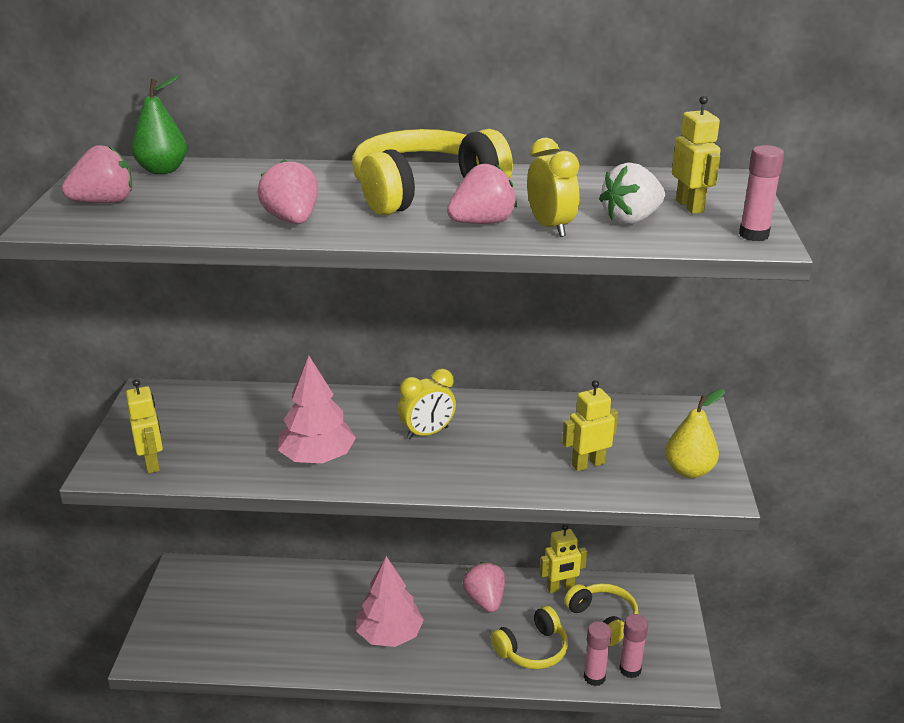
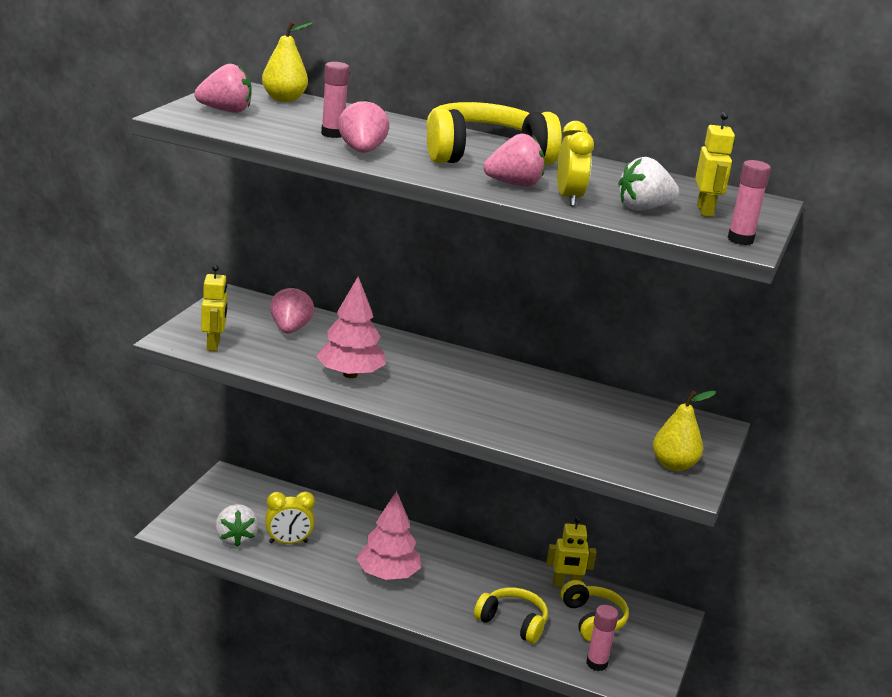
camera: 15 degrees right, 5 degrees down
green pear [131,75,187,174] -> yellow pear [262,21,313,102]
yellow clock [398,369,456,440] -> yellow clock moved to [265,491,315,544]
pink strawberry [463,562,505,613] -> pink strawberry moved to [270,286,314,333]
yellow headphones [491,606,568,669] -> yellow headphones turned 135 degrees counterclockwise [474,587,548,644]
yellow robot [562,380,618,471] -> none
pink glue stick [584,621,612,686] -> pink glue stick moved to [321,62,350,138]
none -> white strawberry [215,504,259,547]

